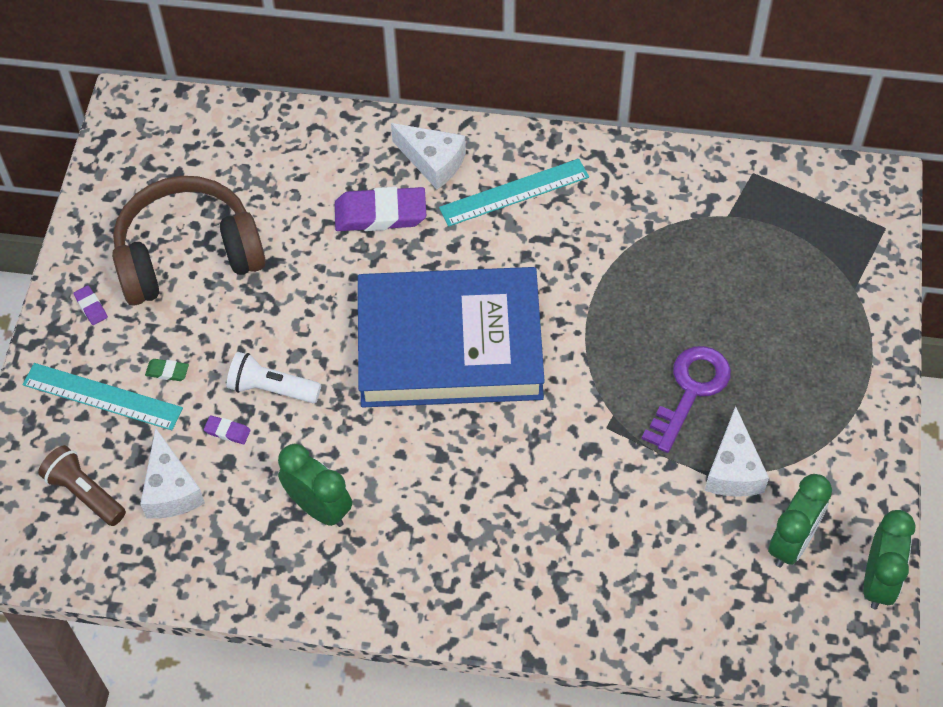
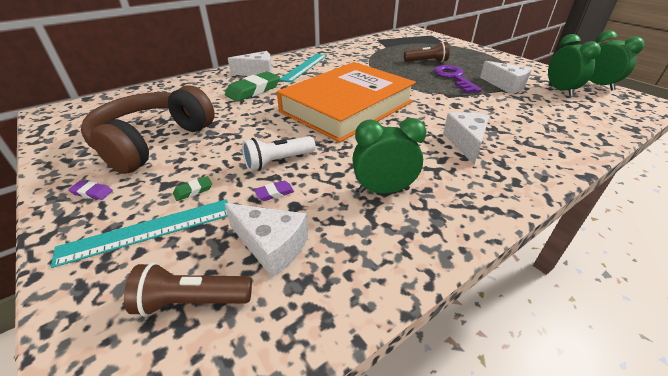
camera: 45 degrees left, 20 degrees down
purple eraser [335,187,426,231] -> green eraser [225,71,280,102]
blue book [358,267,545,407] -> orange book [277,62,416,142]
none -> brown flashlight [404,42,450,62]
none -> white cheese [443,112,490,165]

